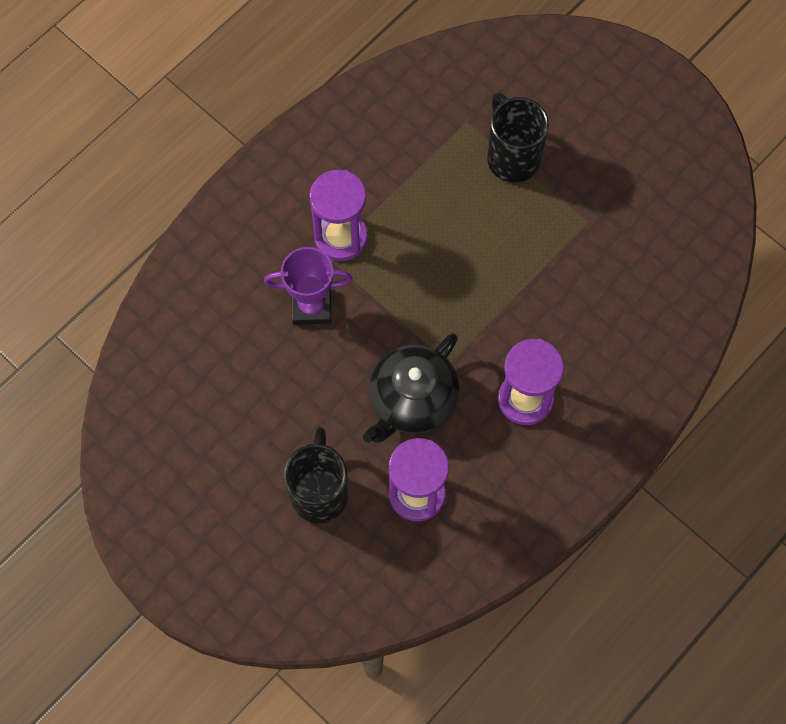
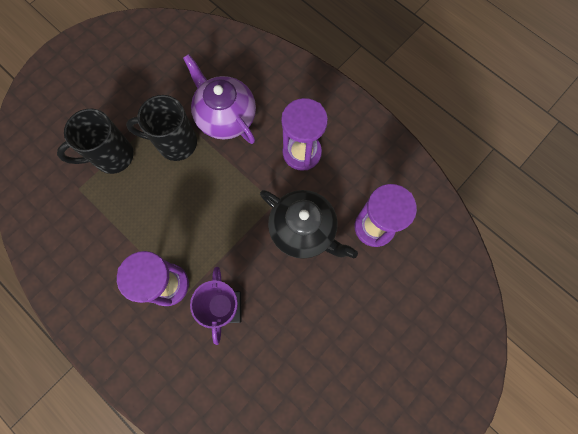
camera: 90 degrees left, 5 degrees up
black mug [284,427,348,523] -> black mug moved to [126,95,197,161]
none -> purple teapot [183,54,256,144]

